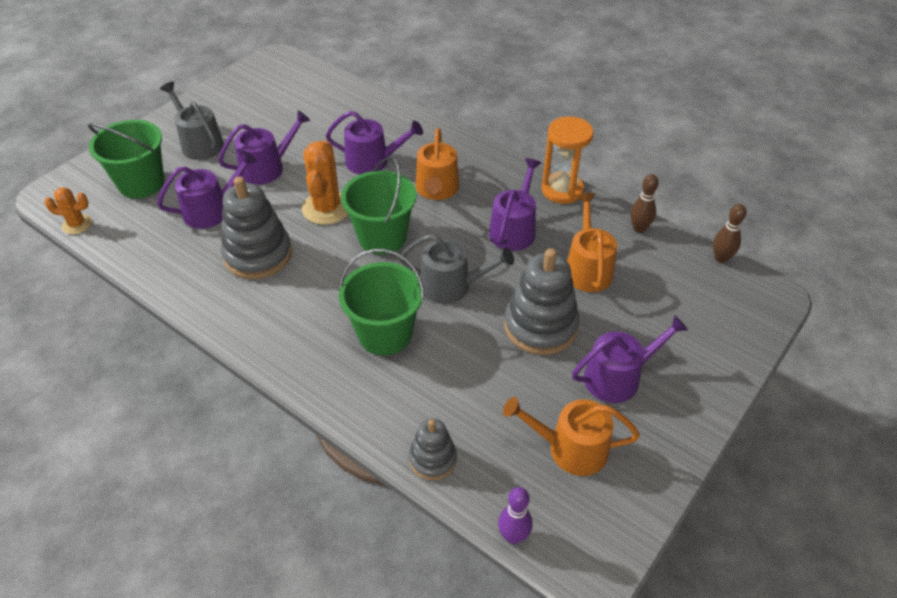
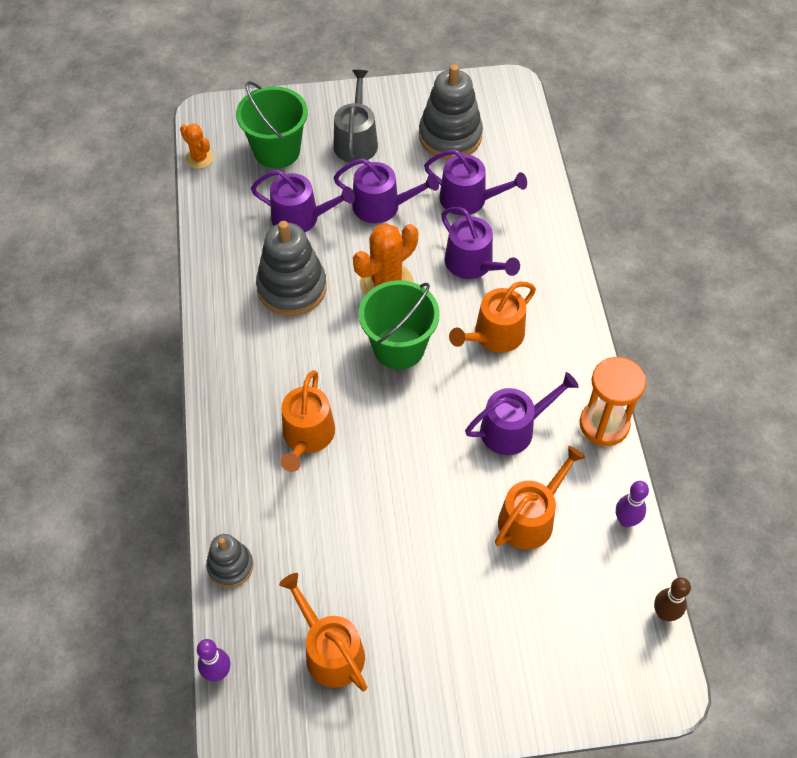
camera: 45 degrees right, 10 degrees up
green bucket [339,249,424,356] -> orange watering can [281,370,335,472]
grey watering can [400,234,514,304] -> none
grey stacking toy [504,248,579,355] -> grey stacking toy moved to [419,64,483,160]
purple watering can [572,315,688,403] -> purple watering can moved to [424,149,527,215]
brown bowling pin [630,174,659,233] -> purple bowling pin [616,481,649,527]

